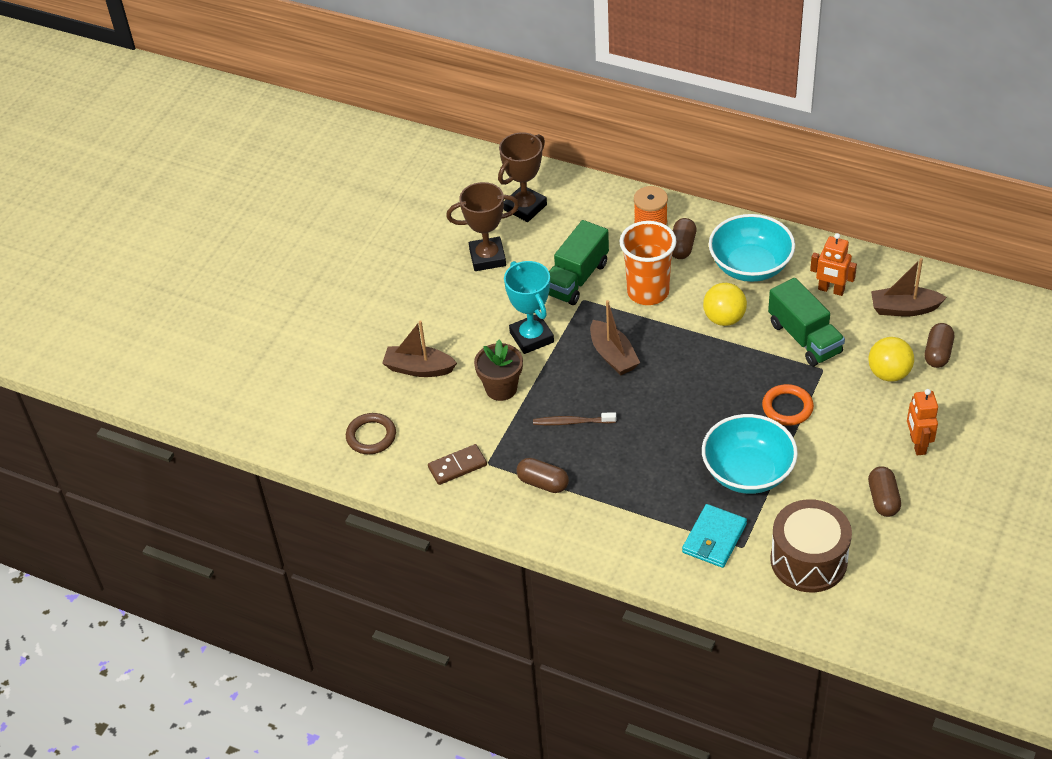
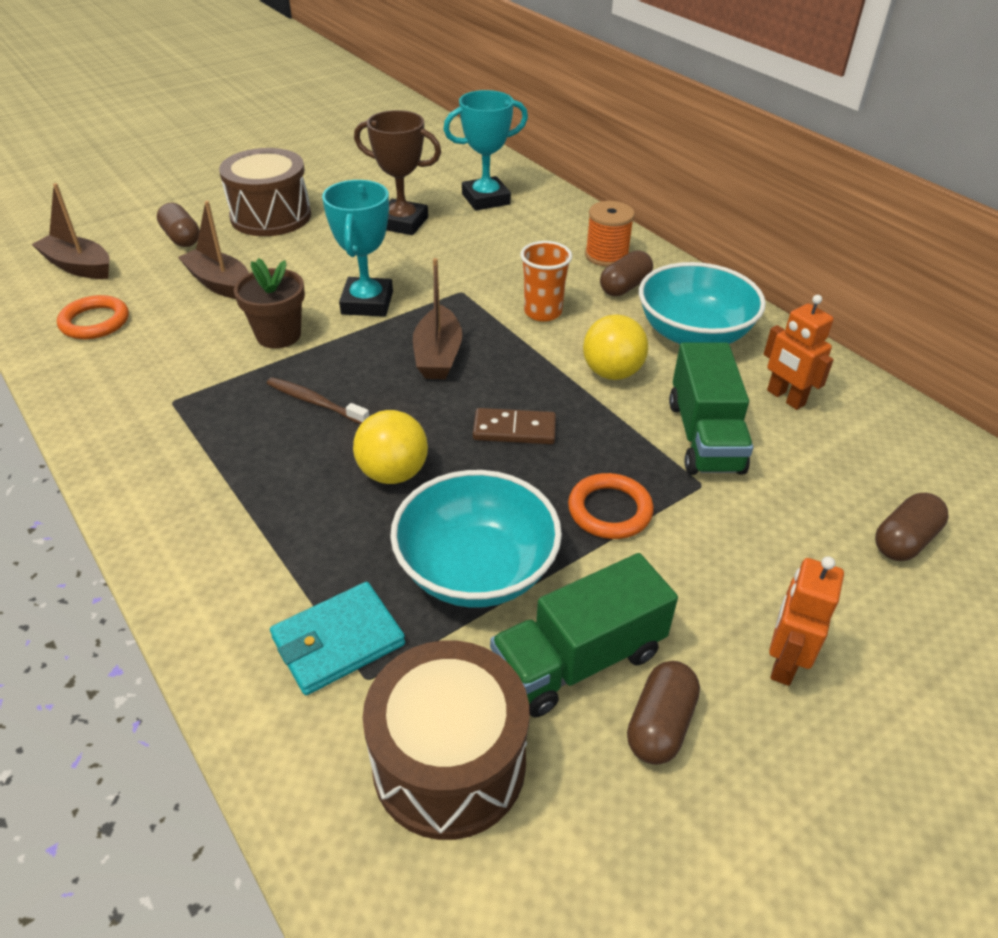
camera: 25 degrees right, 5 degrees down
brown ring [346,413,396,454] -> orange ring [57,295,129,339]
brown domino [428,444,487,485] -> brown domino moved to [473,408,556,444]
brown trophy [498,132,547,222] -> turquoise trophy [443,90,528,211]
brown capsule [517,458,569,493] -> brown capsule moved to [157,203,200,247]
green truck [549,220,609,305] -> green truck moved to [490,553,678,718]
orange cup [619,221,676,305] -> orange cup [520,241,572,322], size x0.65
yellow ball [868,337,914,382] -> yellow ball moved to [353,410,428,484]
brown boat [871,258,947,316] -> brown boat moved to [32,183,110,279]
none -> brown drum [219,148,311,236]

